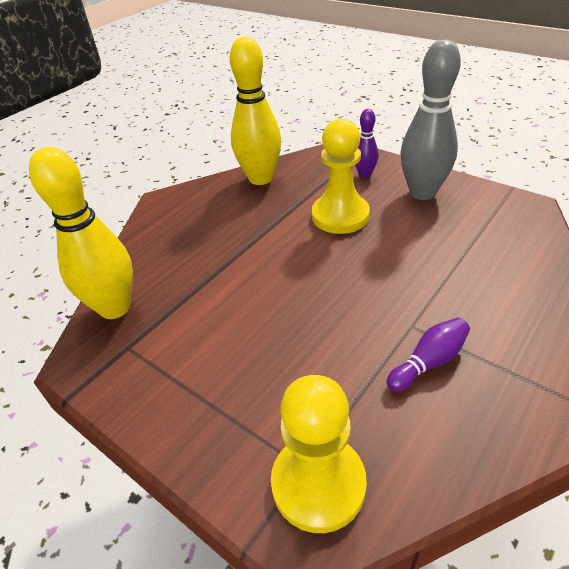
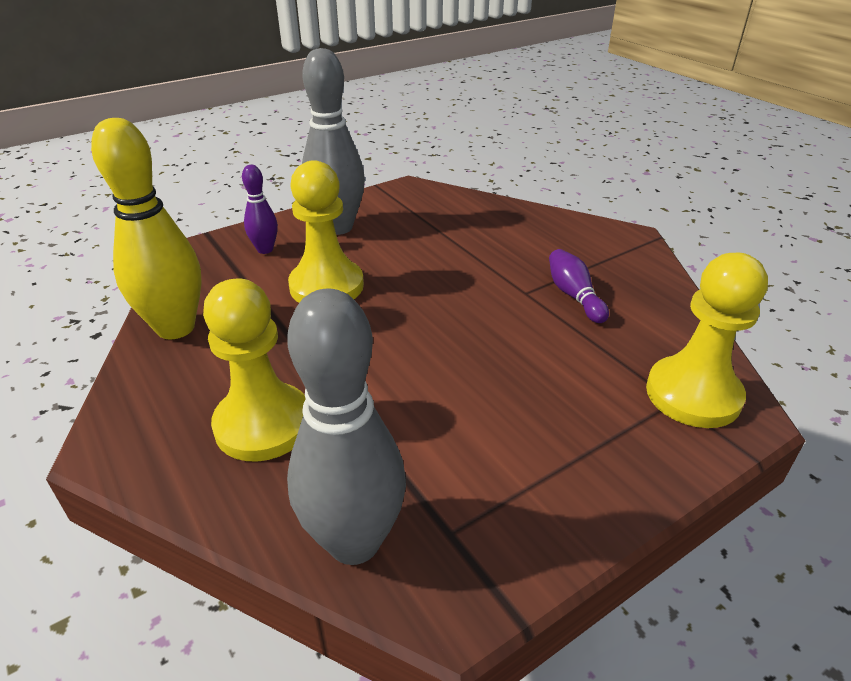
camera: 75 degrees left, 5 degrees down
yellow bowling pin [29,147,133,319] -> grey bowling pin [287,288,406,565]
none -> yellow pawn [203,279,306,461]

